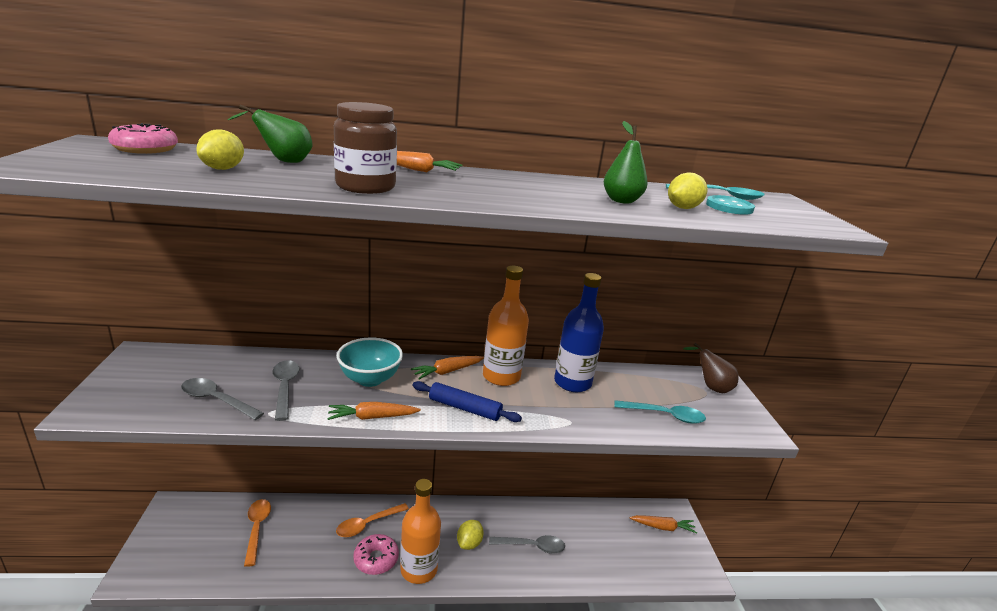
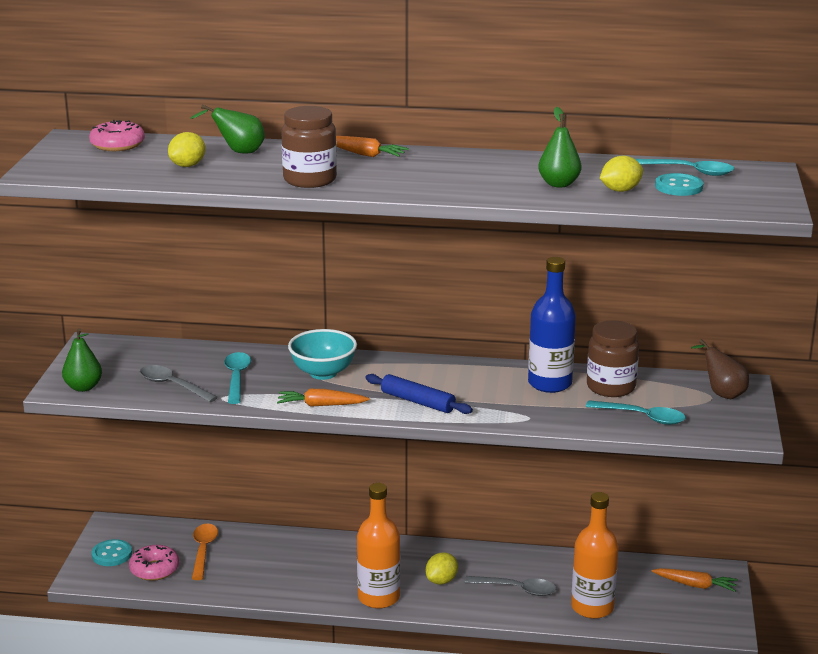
camera: 15 degrees right, 0 degrees up
grey spoon [272,360,300,421] -> turquoise spoon [224,352,251,404]
orange spoon [336,503,409,537] -> none
pink donut [353,534,399,575] -> pink donut moved to [129,545,179,581]
orange carrot [411,356,484,380] -> none
orange bottle [483,266,529,386] -> orange bottle moved to [571,492,619,619]
none -> green pear [62,328,102,392]
none -> turquoise button [91,539,132,566]
none -> brown jar [587,320,639,397]

